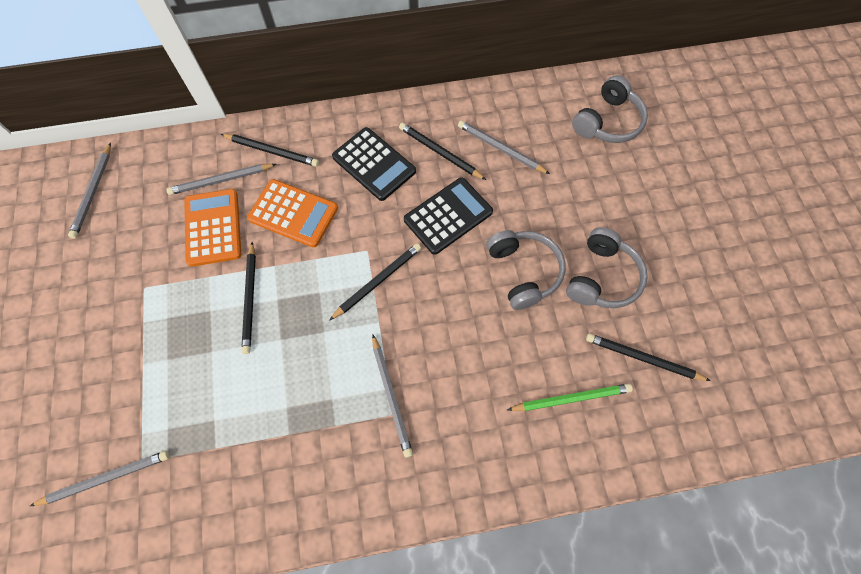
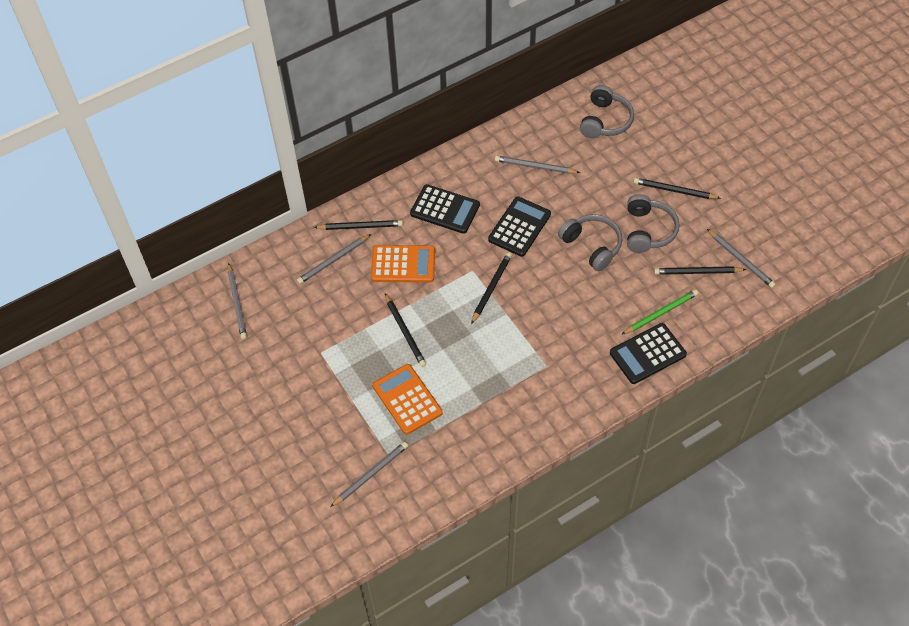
camera: 20 degrees left, 10 degrees down
orange calculator [184,189,241,267] -> orange calculator moved to [373,364,443,435]
grey pencil [372,334,413,458] -> grey pencil moved to [707,229,776,288]
black pencil [399,123,486,180] -> black pencil moved to [634,178,721,199]
none -> black calculator [610,323,687,384]

